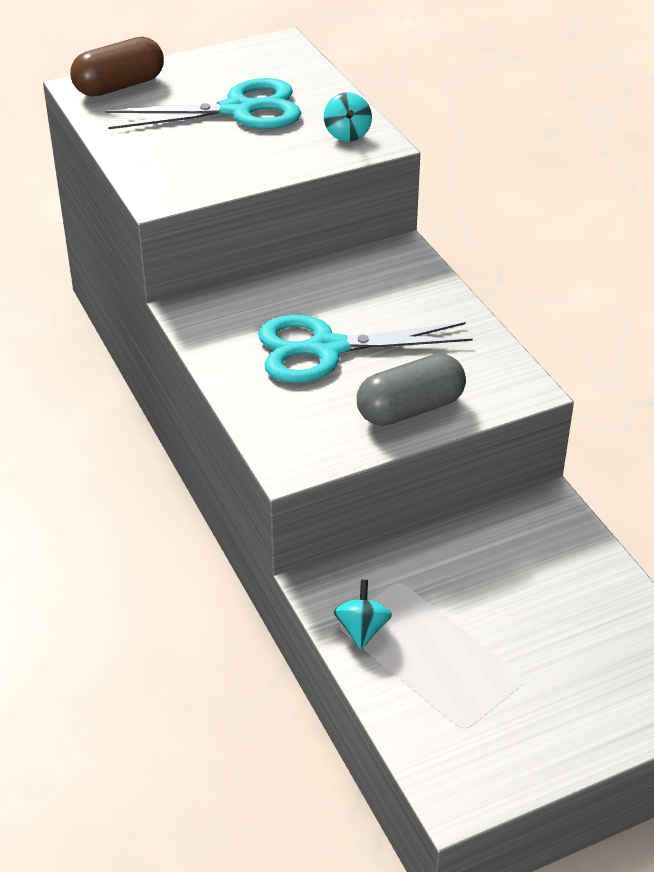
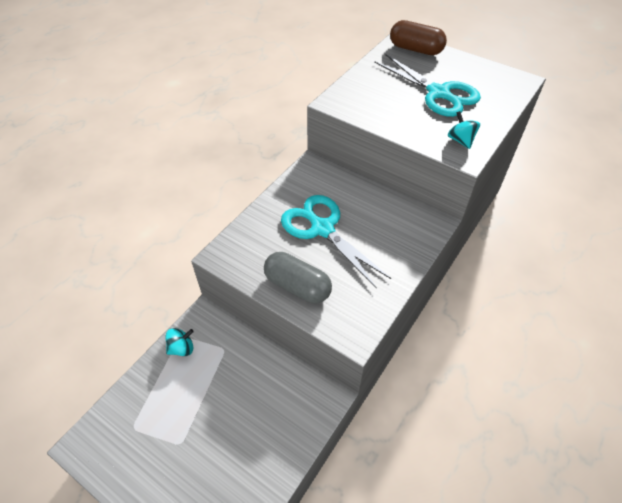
camera: 60 degrees right, 10 degrees up
turquoise spinning top [324,92,372,142] -> turquoise spinning top turned 105 degrees clockwise [448,111,480,149]

